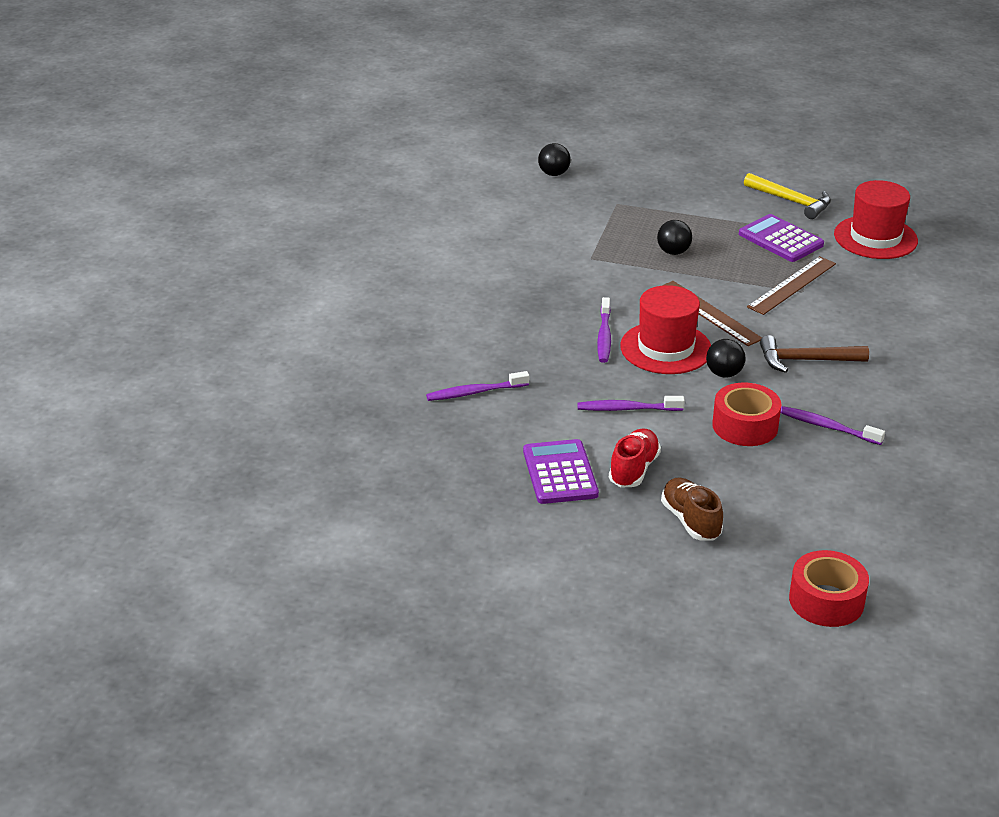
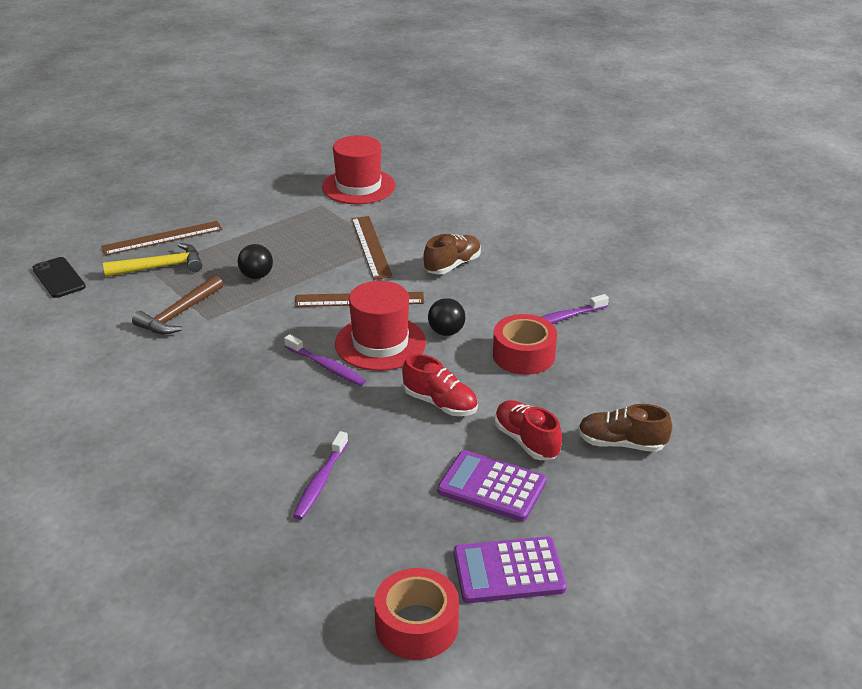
camera: 55 degrees left, 0 degrees up
black ball [538,143,571,176] -> black phone [32,257,86,298]
purple toothbrush [577,396,685,411] -> red shoe [402,354,478,416]
purple calculator [739,214,824,262] -> purple calculator moved to [454,537,567,603]
yellow hammer [744,173,831,219] -> yellow hammer moved to [103,243,202,277]
brown hammer [760,335,869,373] -> brown hammer moved to [132,275,223,334]
red tape [789,550,869,627] -> red tape moved to [374,568,459,660]
none -> brown ruler [101,221,222,256]
none -> brown shoe [423,234,481,274]

